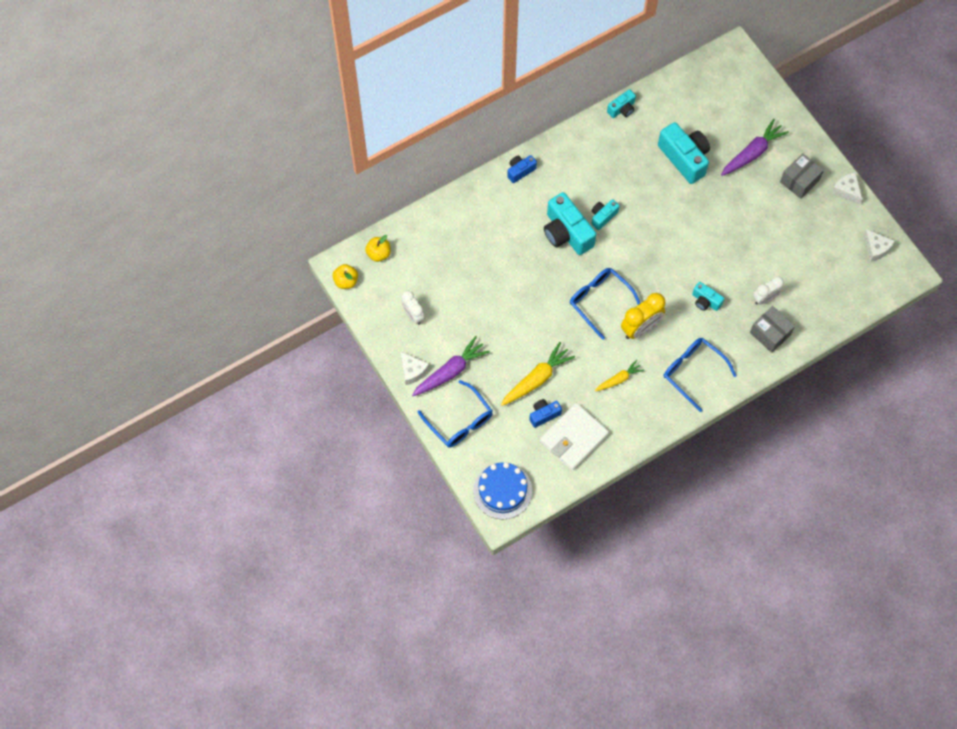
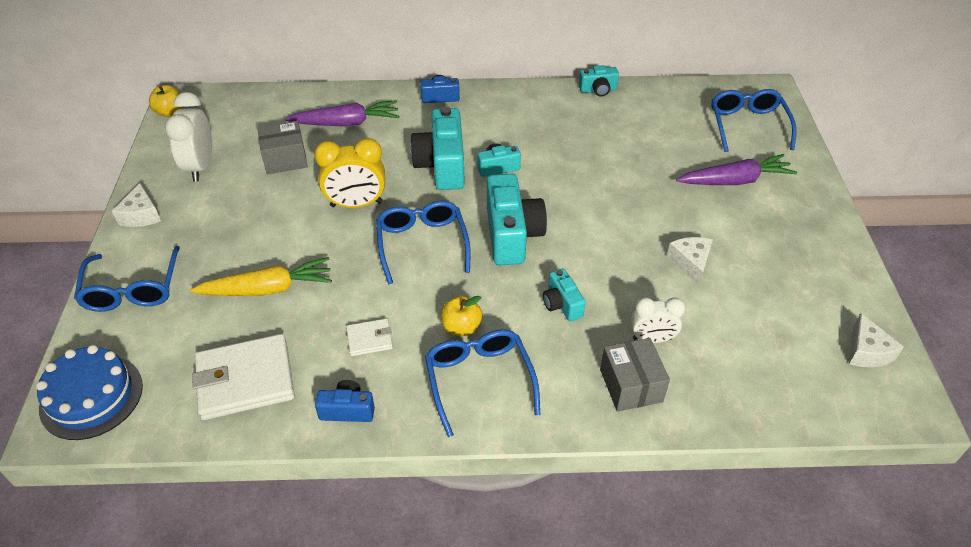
camera: 30 degrees right, 20 degrees down
yellow apple [365,235,391,262] -> yellow apple moved to [441,296,482,336]
white clock [401,291,425,325] -> white clock [165,92,212,182], size x1.54
purple carrot [412,336,490,396] -> purple carrot moved to [285,100,399,126]
blue camera [529,399,562,428] -> blue camera moved to [315,380,375,422]
yellow carrot [595,360,644,391] -> white wallet [346,318,393,356]
yellow clock [621,293,665,339] -> yellow clock moved to [314,138,385,208]
turquoise camera [658,122,710,184] -> turquoise camera moved to [487,174,547,265]
grey box [780,153,824,199] -> grey box moved to [257,121,308,174]
white cheese [832,172,862,205] -> white cheese moved to [667,237,713,285]
none -> blue glasses [711,89,797,152]

